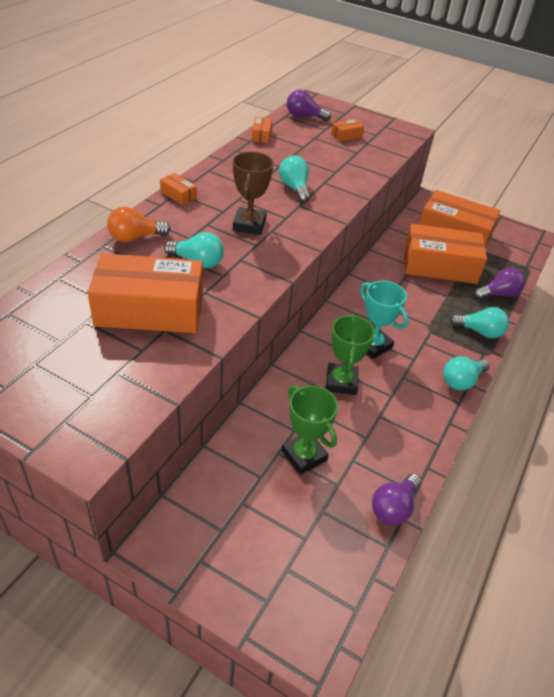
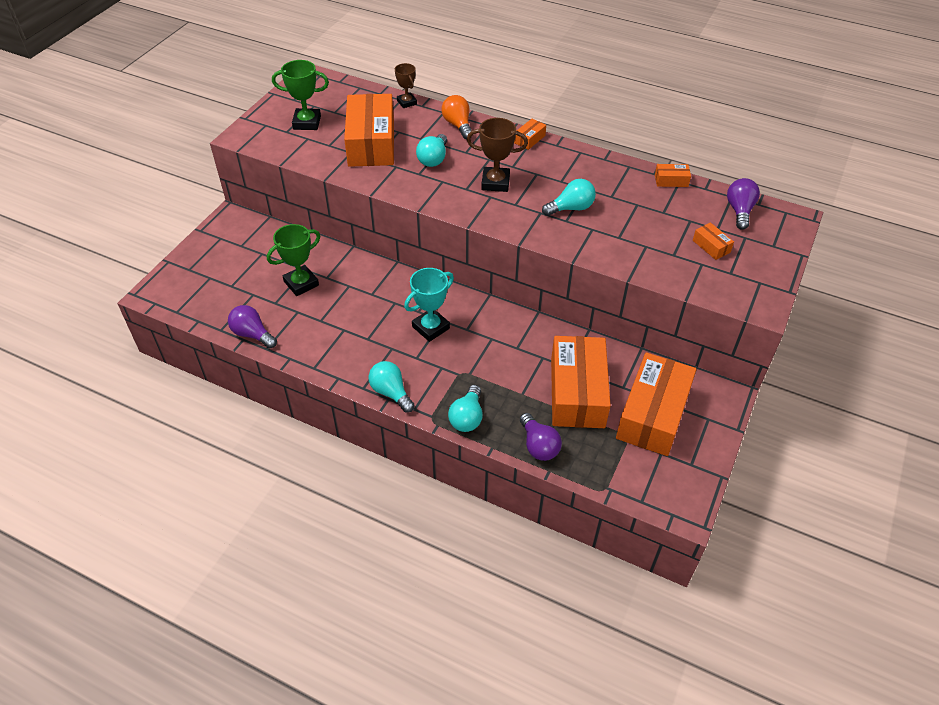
camera: 90 degrees right, 5 degrees up
green trophy [326,314,375,395] -> green trophy moved to [272,60,329,130]
none -> brown trophy [395,63,417,108]

